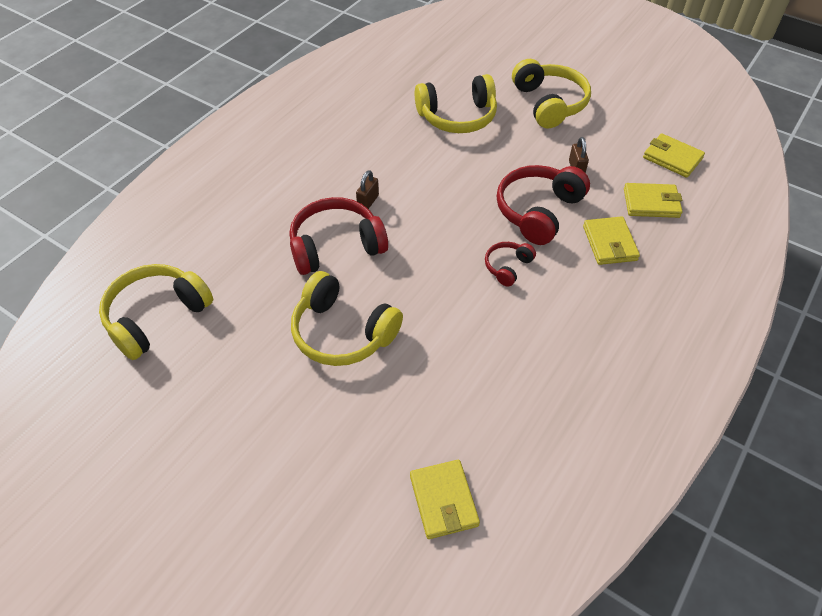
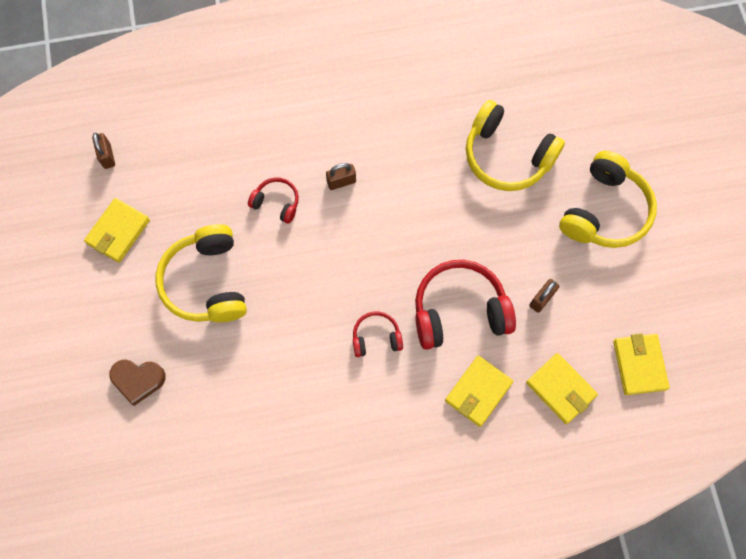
camera: 45 degrees right, 20 degrees up
yellow headphones [99,264,213,360] -> brown padlock [92,133,115,169]
red headphones [289,197,388,275] -> red headphones [248,177,299,224], size x0.51
yellow wallet [410,460,480,539] -> yellow wallet moved to [84,198,150,263]
none -> brown heart [109,359,166,406]

